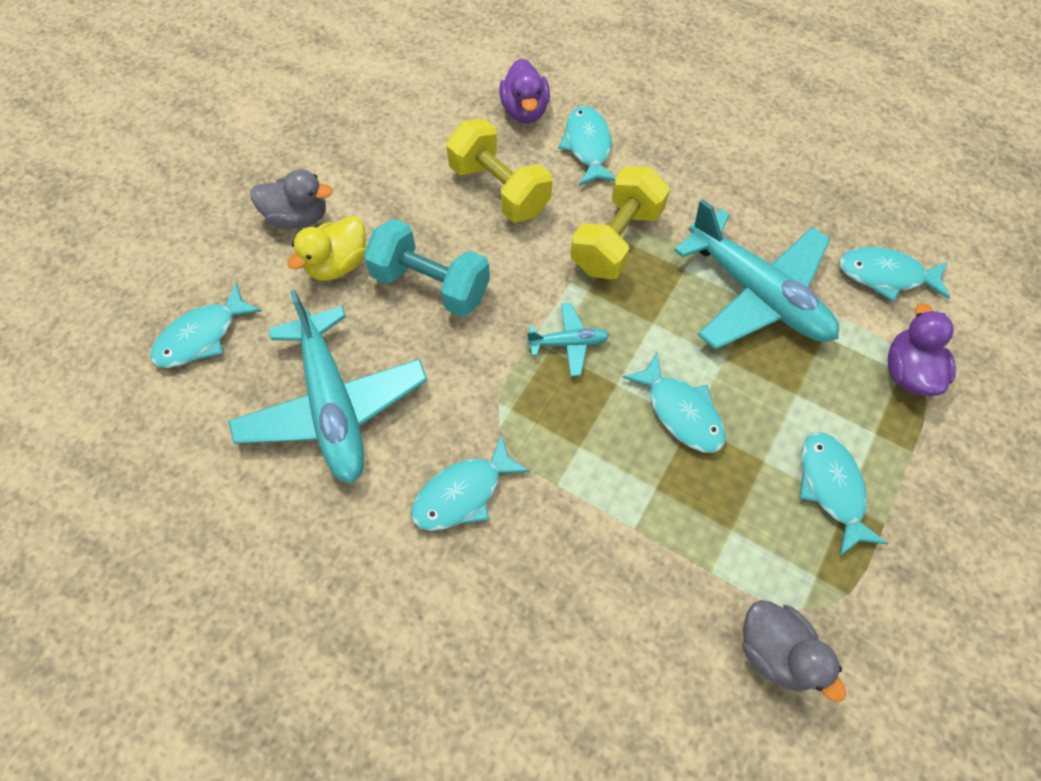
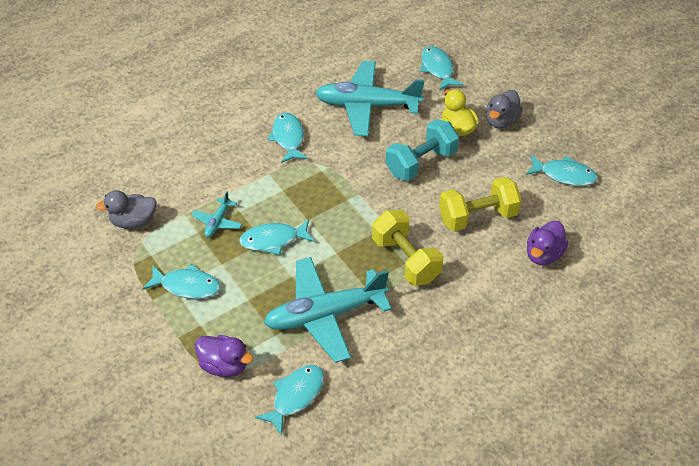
camera: 115 degrees right, 15 degrees down
purple duck [499,59,550,124] -> purple duck turned 75 degrees counterclockwise [527,221,568,265]
turquoise plane [527,303,609,377] -> turquoise plane moved to [192,191,242,237]
turquoise fish [558,106,616,186] -> turquoise fish moved to [526,155,598,186]

